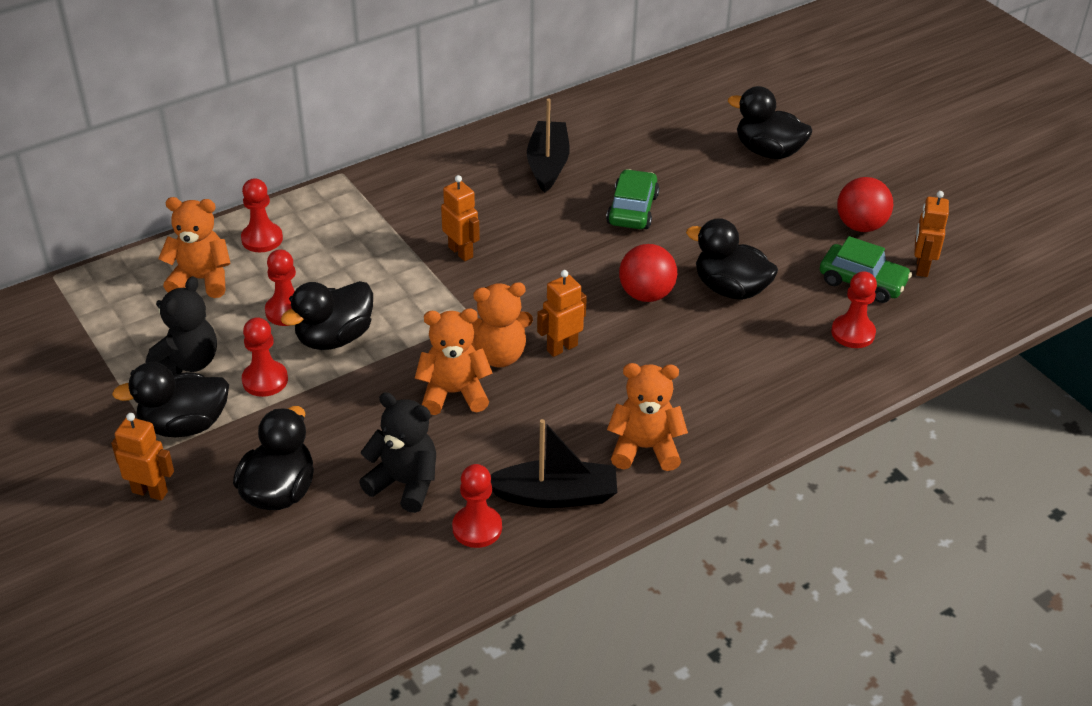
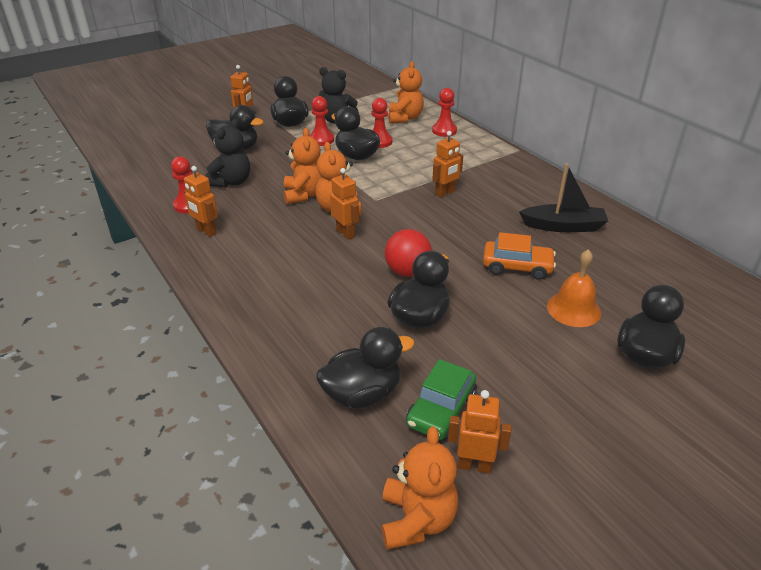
camera: 90 degrees right, 5 degrees down
black boat [491,419,617,508] -> orange robot [184,166,218,237]
green car [606,169,659,229] -> orange car [483,232,556,280]
orange teddy bear [607,363,688,471] -> orange teddy bear moved to [382,426,458,550]
red pawn [831,271,877,348] -> black duck [316,327,415,408]
red ball [837,177,893,232] -> none
none -> orange bell [547,249,601,327]

